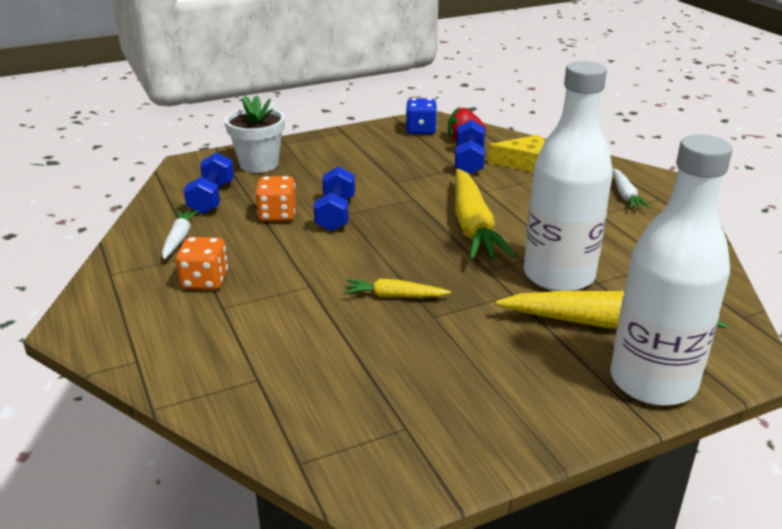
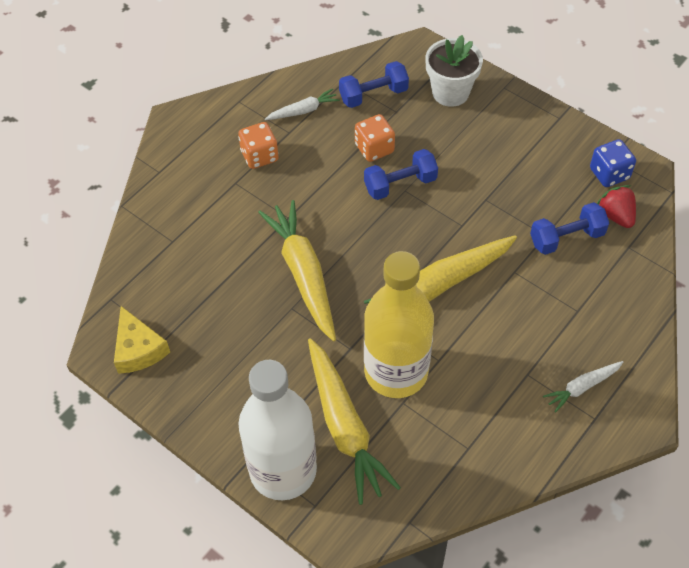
camera: 65 degrees right, 25 degrees up
yellow carrot [344,279,451,298] -> yellow carrot [258,200,336,341], size x1.98
yellow cheese [488,135,545,172] -> yellow cheese moved to [114,306,170,374]
white bottle [524,61,613,291] -> yellow bottle [364,251,434,398]

